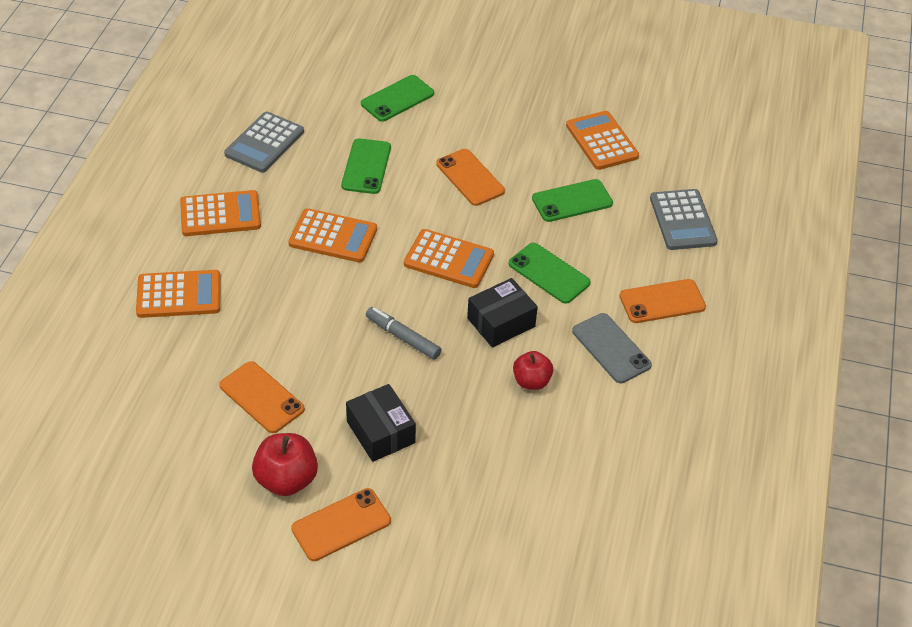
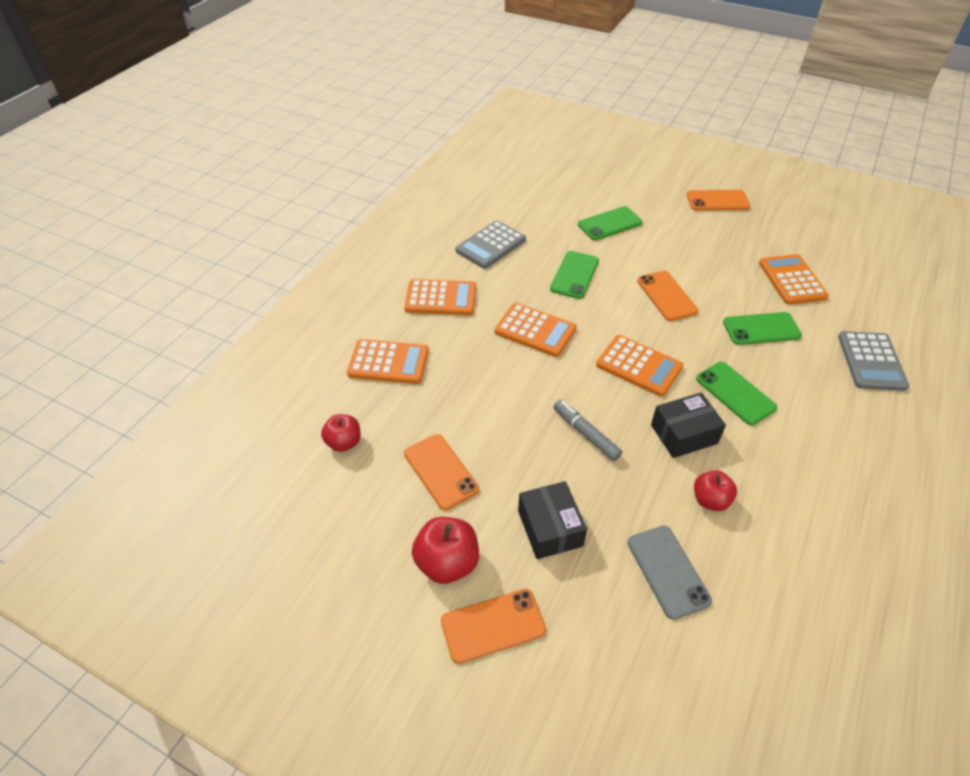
camera: 15 degrees right, 0 degrees up
grey phone [572,313,652,383] -> grey phone moved to [628,526,712,620]
orange phone [619,279,706,323] -> orange phone moved to [687,190,750,211]
none -> red apple [321,414,361,452]

